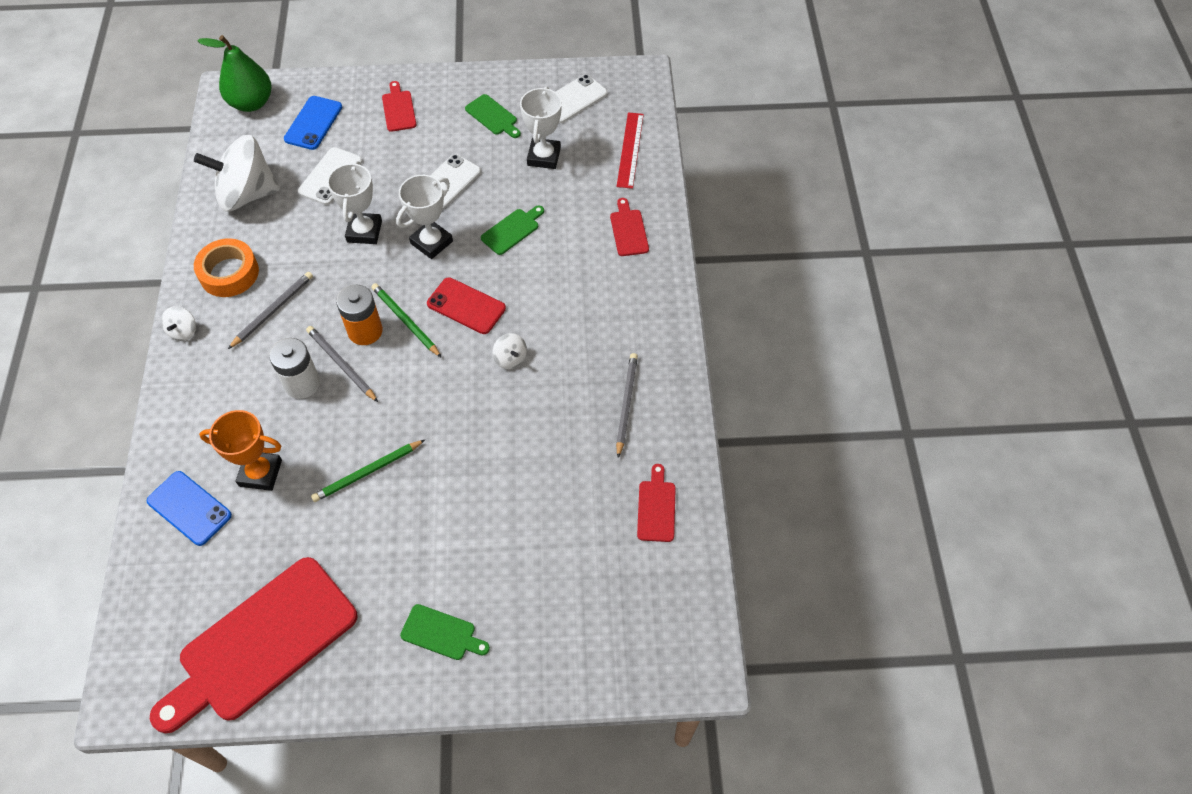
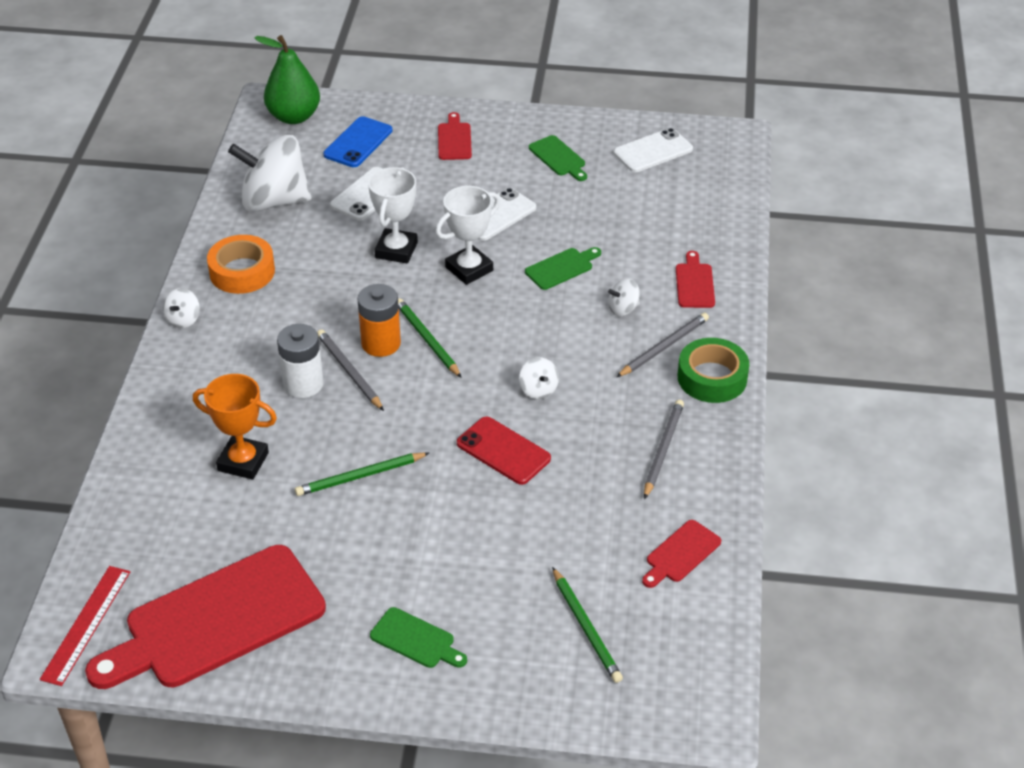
camera: 10 degrees right, 15 degrees down
blue phone [146,471,232,546] -> none
grey pencil [228,272,313,349] -> grey pencil moved to [617,313,709,377]
red phone [427,277,506,334] -> red phone moved to [457,417,551,485]
white trophy [520,86,562,169] -> none
red ruler [617,112,644,189] -> red ruler moved to [40,566,130,686]
red cutting board [637,464,676,542] -> red cutting board turned 150 degrees counterclockwise [642,520,721,588]
none -> green pencil [552,567,623,683]
none -> white spinning top [608,278,640,316]
none -> green tape [678,338,749,403]

